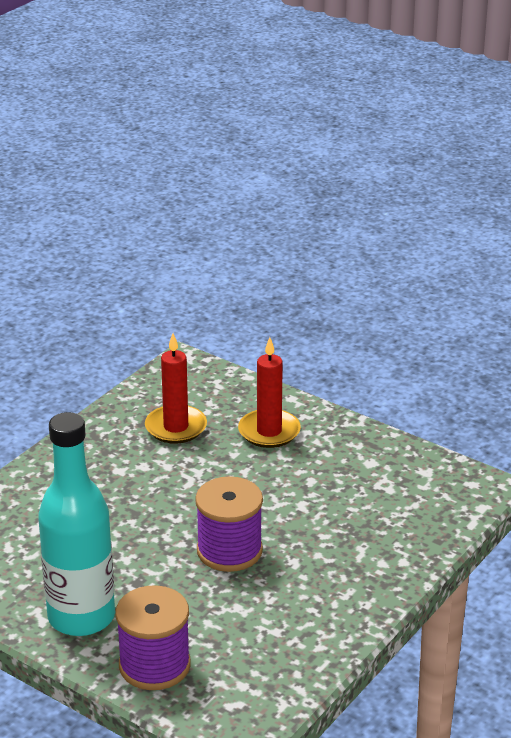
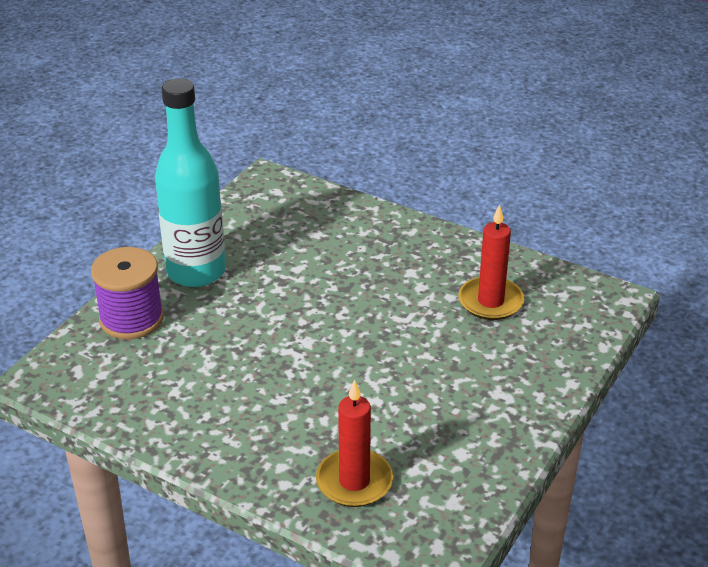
camera: 85 degrees right, 5 degrees up
purple spool [195,476,263,572] -> none
red candle [238,337,301,448] -> red candle moved to [316,379,393,507]

